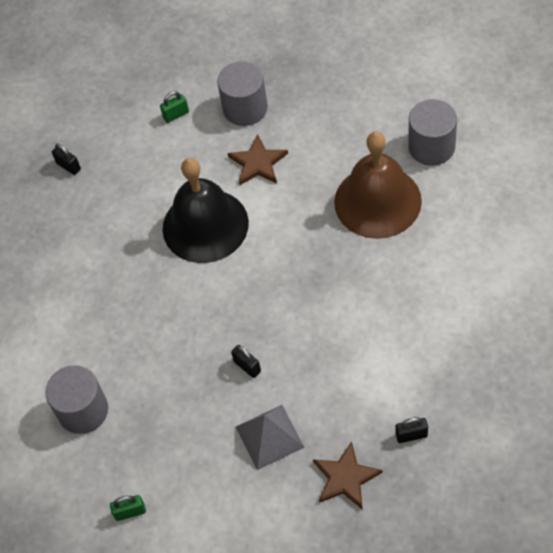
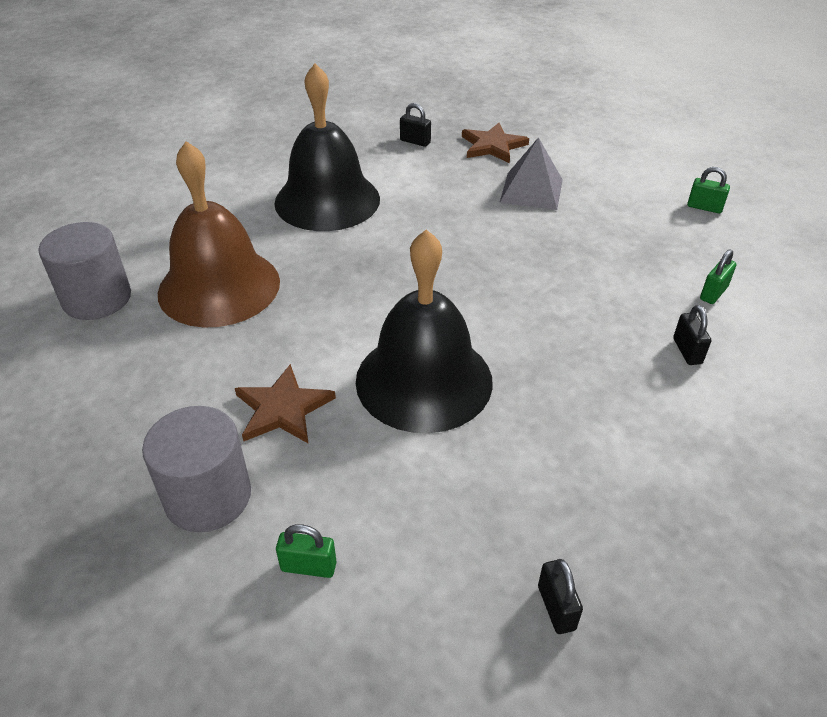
camera: 150 degrees left, 15 degrees down
grey cylinder [45,365,108,434] -> green padlock [700,249,736,304]
black padlock [231,345,261,378] -> black padlock moved to [673,305,711,365]
none -> black bell [274,64,380,231]

